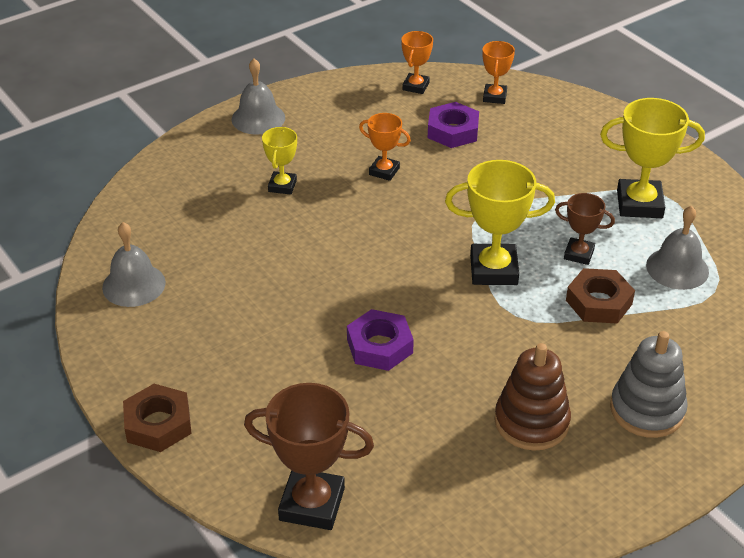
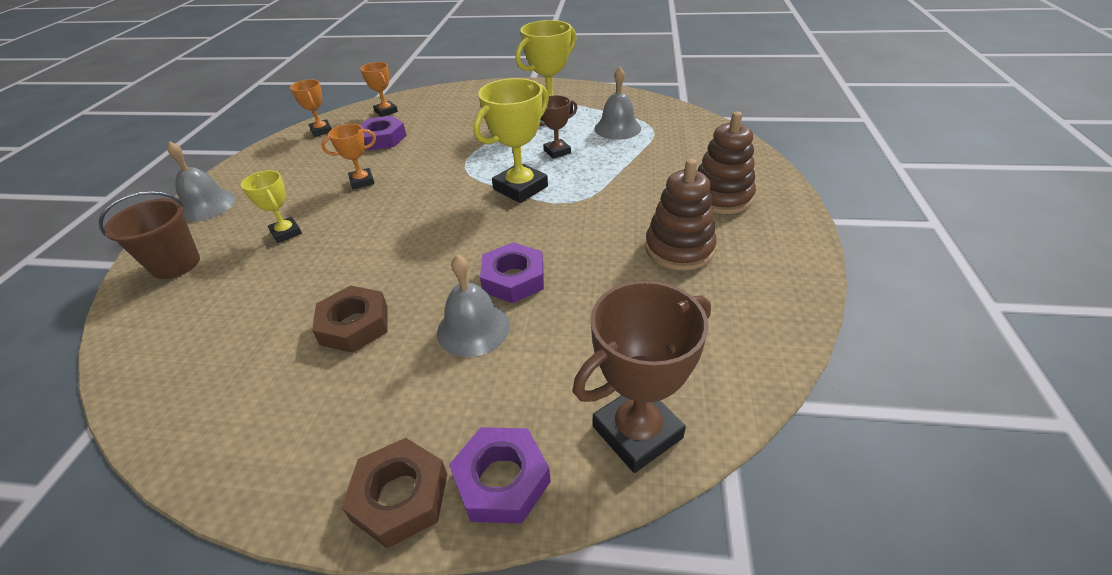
camera: 45 degrees left, 0 degrees up
grey bell [102,222,166,307] -> grey bell moved to [437,254,510,357]
brown nut [566,268,635,324] -> brown nut moved to [312,286,388,353]
grey stacking toy [610,331,688,438] -> brown stacking toy [697,111,756,214]
none -> brown bucket [99,191,200,279]
none -> purple nut [449,427,551,524]

